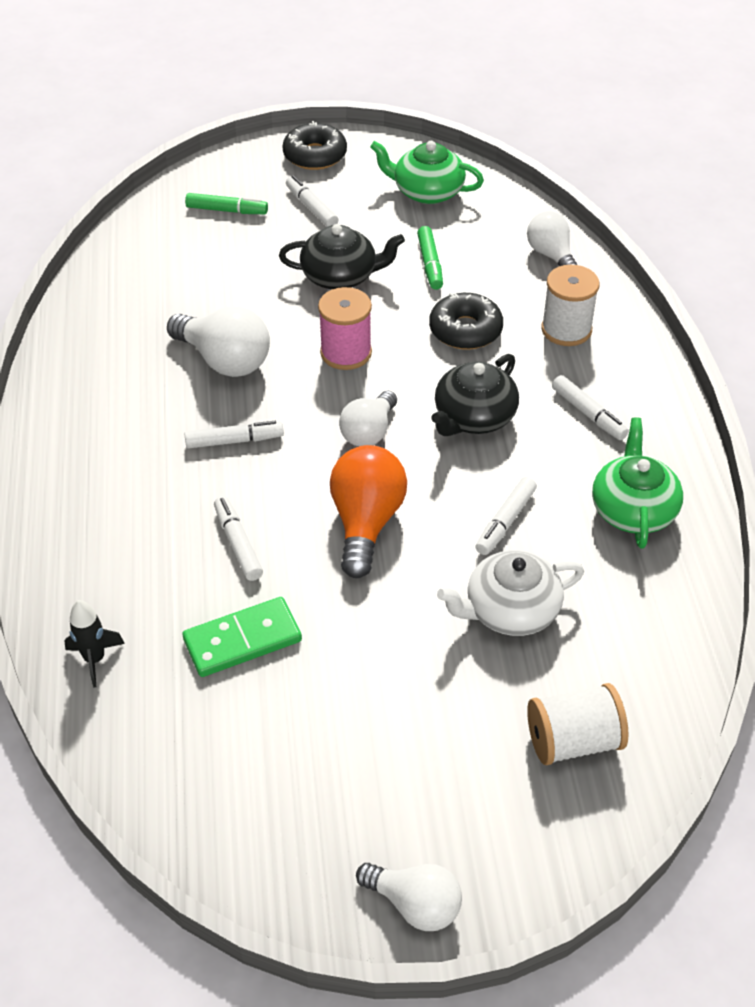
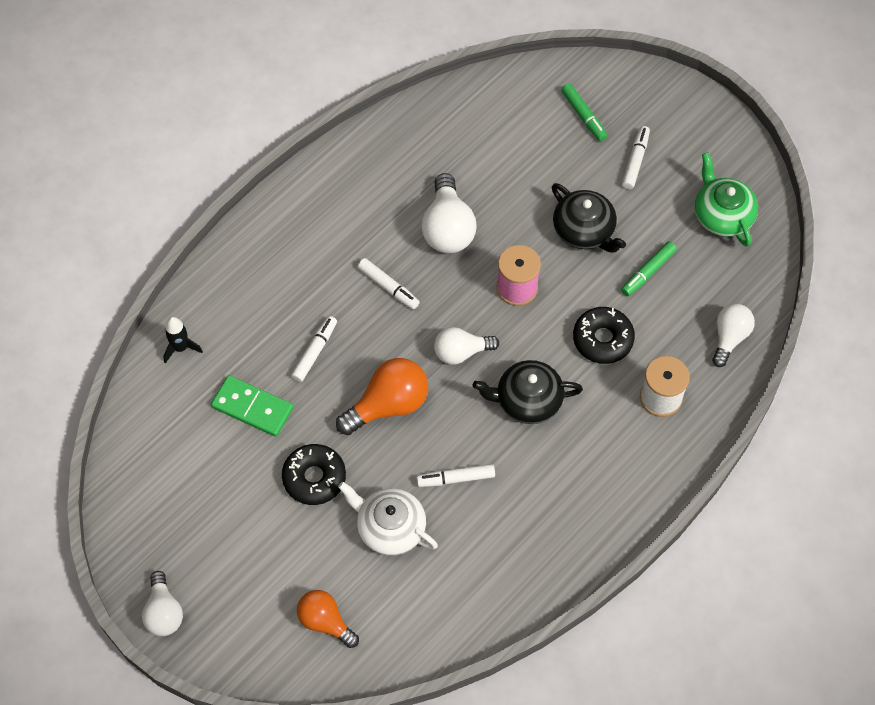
camera: 50 degrees right, 15 degrees up
black donut [282,121,347,170] -> black donut moved to [282,444,346,505]
white spool [527,683,628,765] -> orange light bulb [297,590,359,648]
white marker [552,375,629,440] -> none
green teapot [592,417,683,549] -> none

